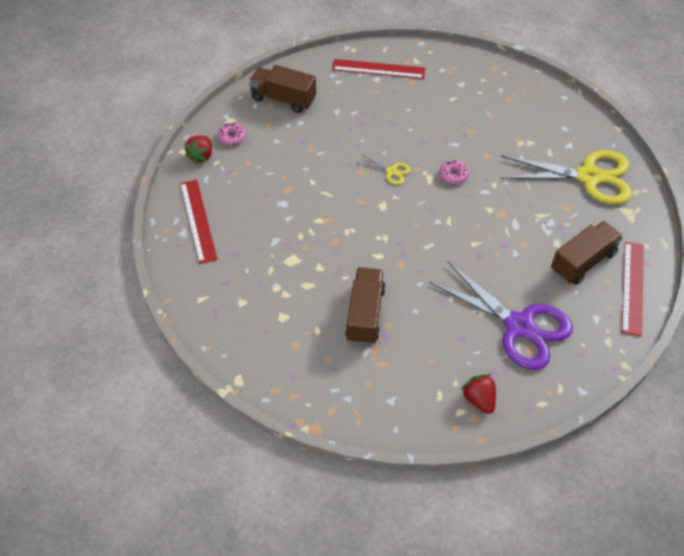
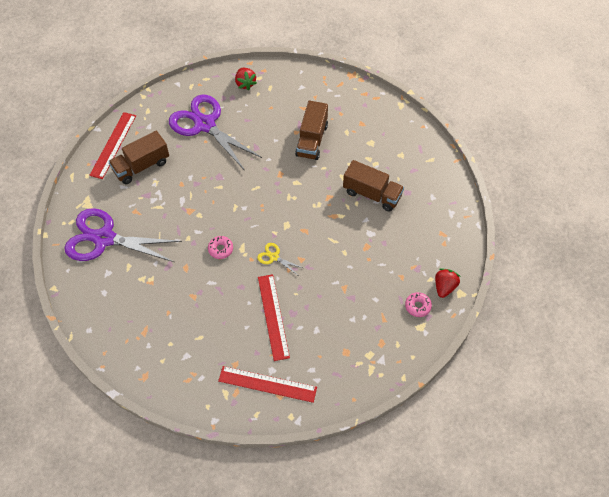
camera: 175 degrees left, 5 degrees up
red ruler [180,180,218,264] -> red ruler moved to [258,274,290,361]
brown truck [249,65,316,113] -> brown truck moved to [343,160,404,212]
yellow scissors [500,150,632,205] -> purple scissors [64,208,182,262]

